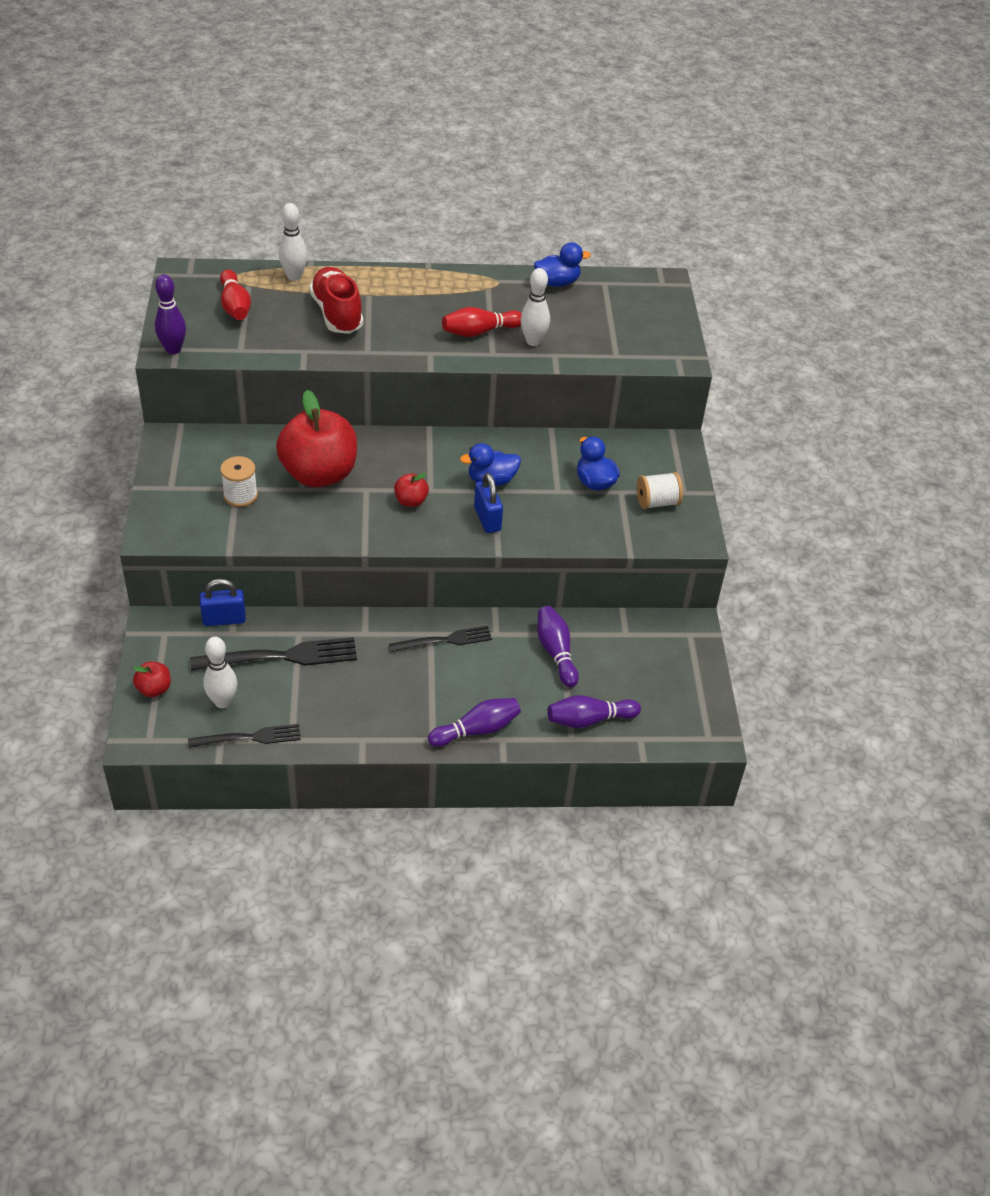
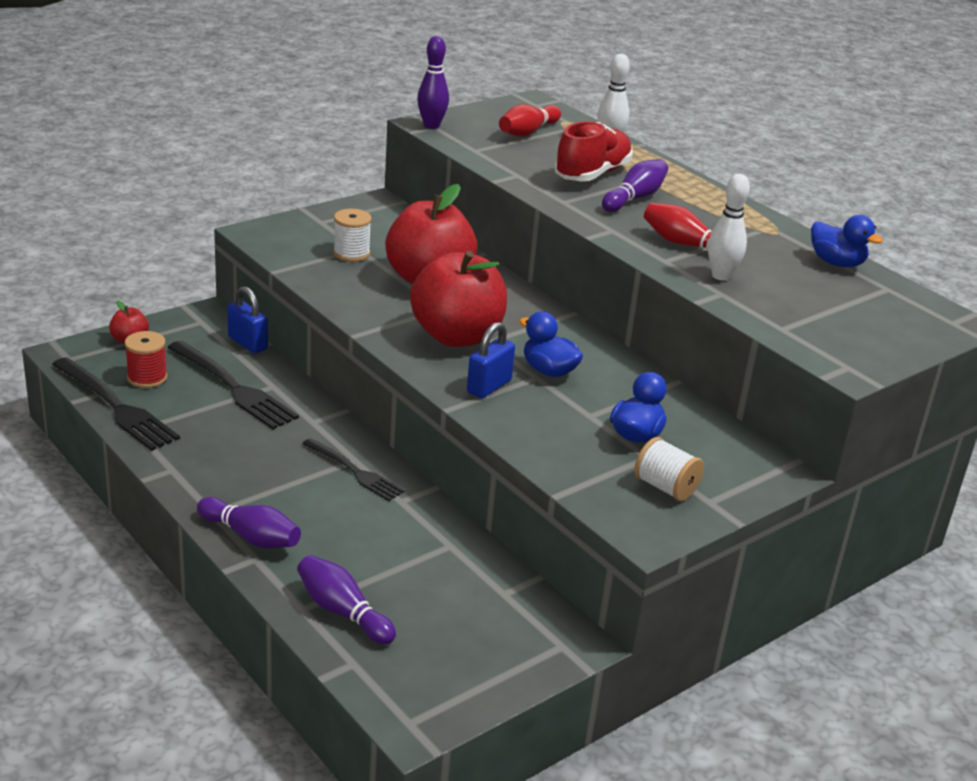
camera: 55 degrees right, 15 degrees down
black fork [188,724,301,748] -> black fork [52,357,180,451], size x1.56
white bowling pin [203,636,237,708] -> red spool [125,331,167,388]
red apple [394,473,429,507] -> red apple [410,251,507,347], size x2.34
purple bowling pin [537,606,579,687] -> purple bowling pin moved to [602,159,668,212]

